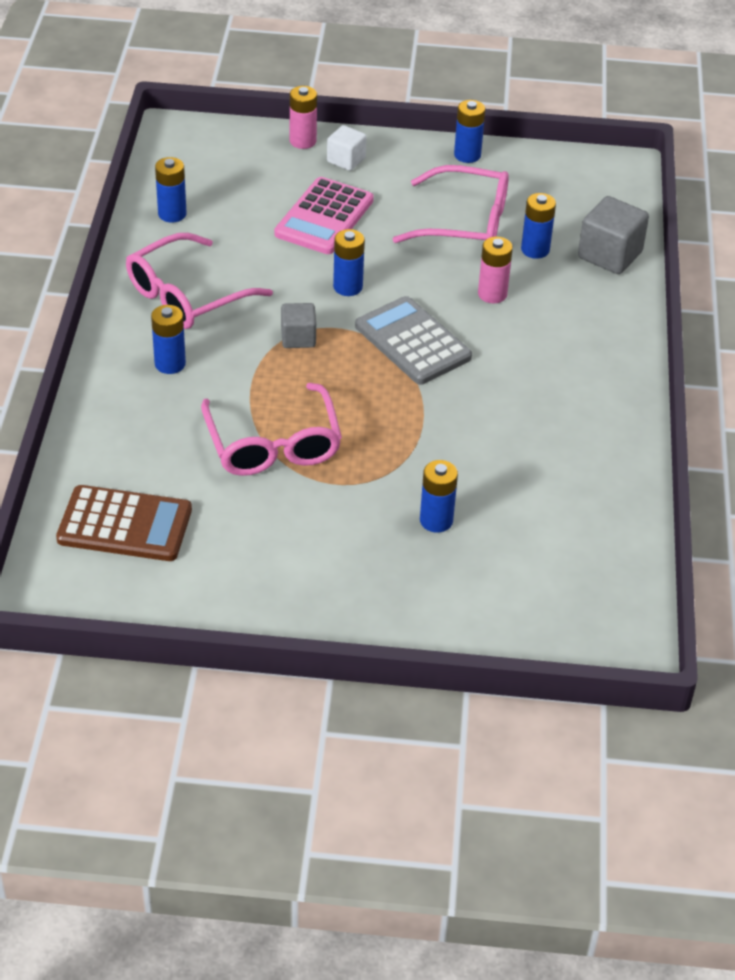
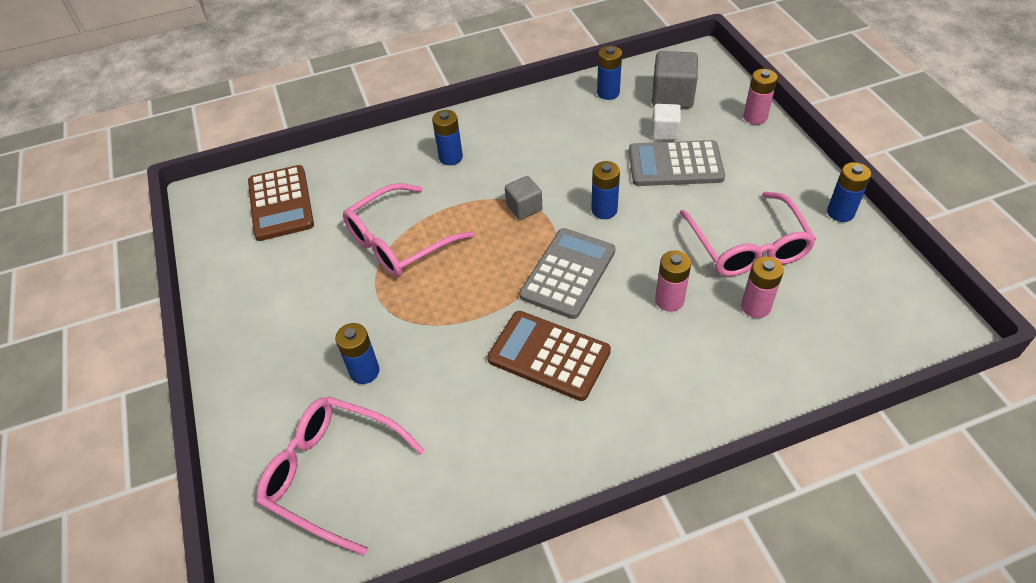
camera: 70 degrees right, 5 degrees up
pink glasses [126,233,273,329] -> pink glasses moved to [257,396,425,555]
pink calculator [274,177,374,254] -> grey calculator [629,140,725,186]
white cube [327,125,367,171] -> white cube moved to [652,104,681,140]
blue battery [521,193,556,259] -> pink battery [741,256,784,318]
grey cube [578,196,649,274] -> grey cube moved to [652,51,698,108]
none -> brown calculator [487,311,611,401]

